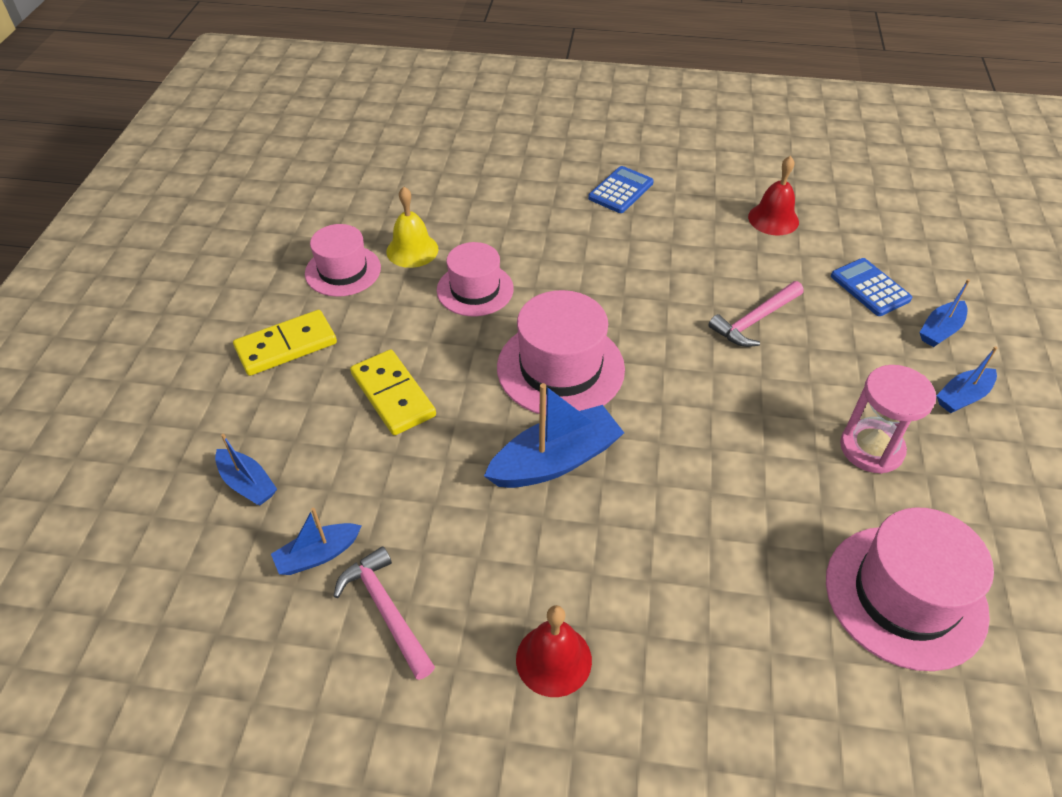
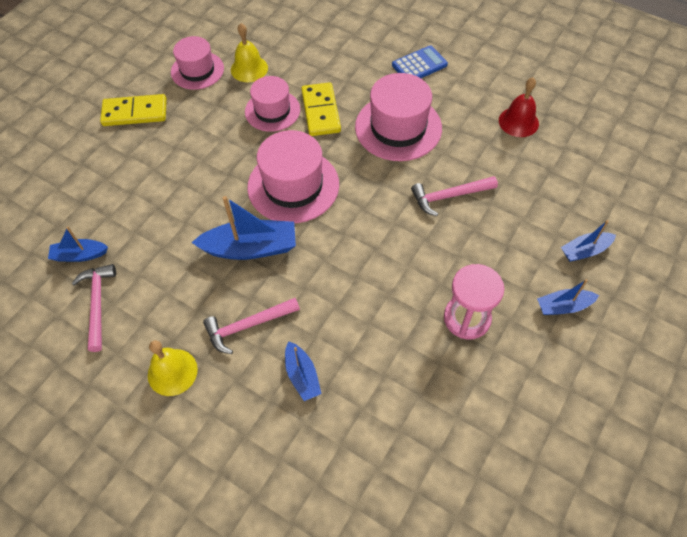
camera: 25 degrees right, 10 degrees up
blue boat [215,433,277,506] -> blue boat moved to [285,341,322,401]
yellow domino [350,349,436,435] -> yellow domino moved to [301,82,341,136]
red bell [516,605,592,697] -> yellow bell [148,340,198,396]
pink hat [826,507,994,671] -> pink hat moved to [355,73,442,161]
blue calculator [831,258,912,316] -> none
none -> pink hammer [203,298,300,354]

